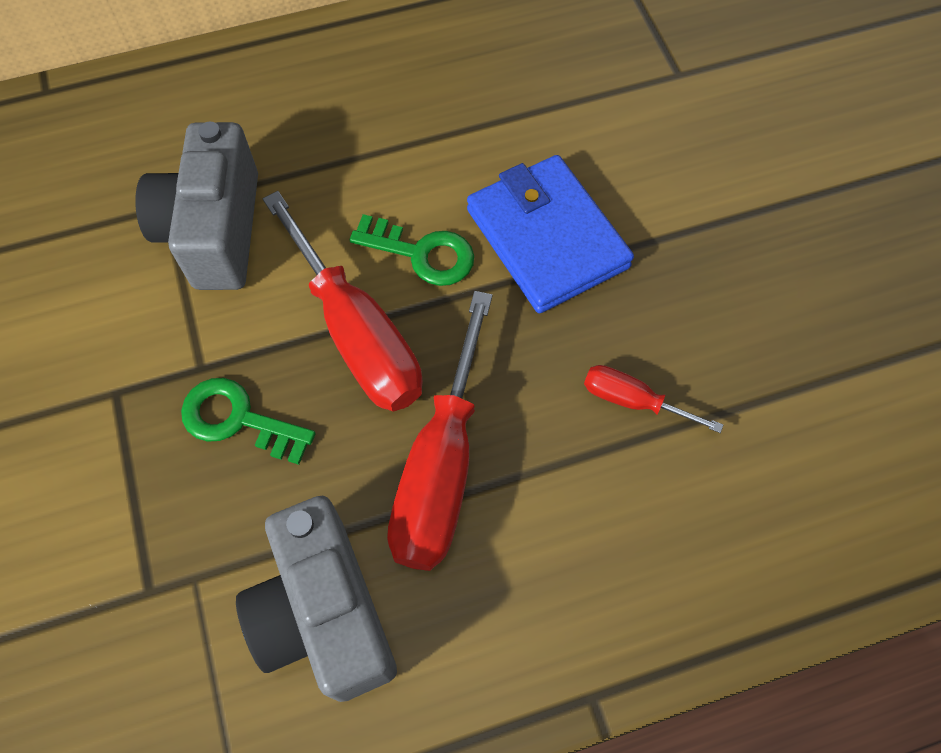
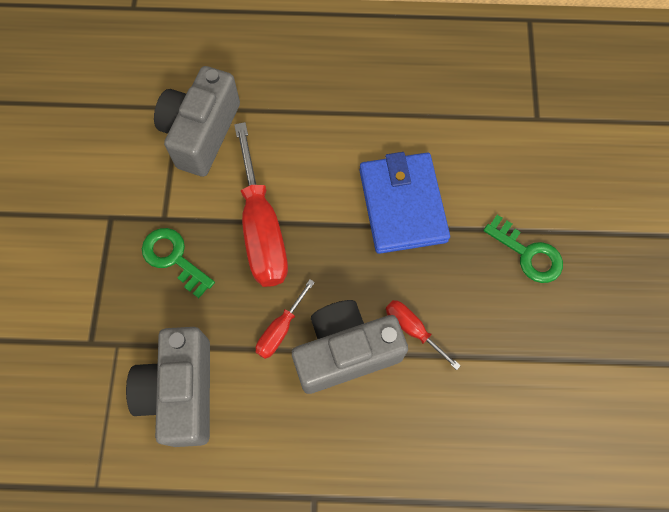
camera: 20 degrees right, 5 degrees up
green key [350,214,474,286] -> green key moved to [483,215,563,283]
red screwdriver [387,291,493,571] -> red screwdriver [256,279,315,359], size x0.49
none -> grey camera [292,300,408,394]

